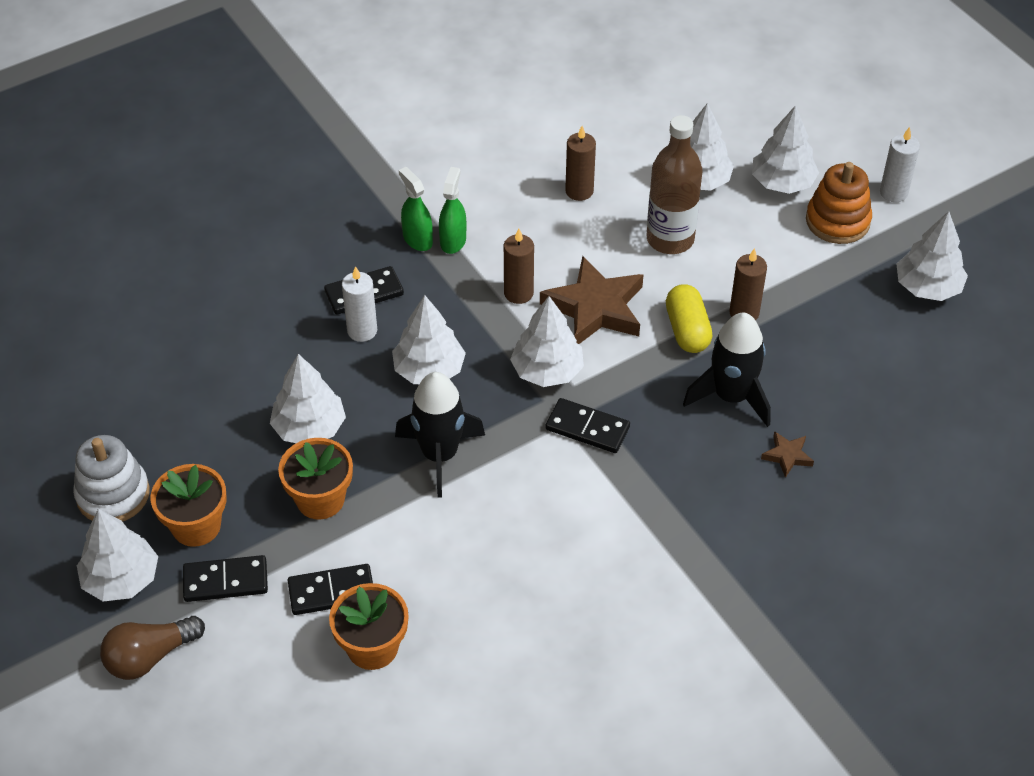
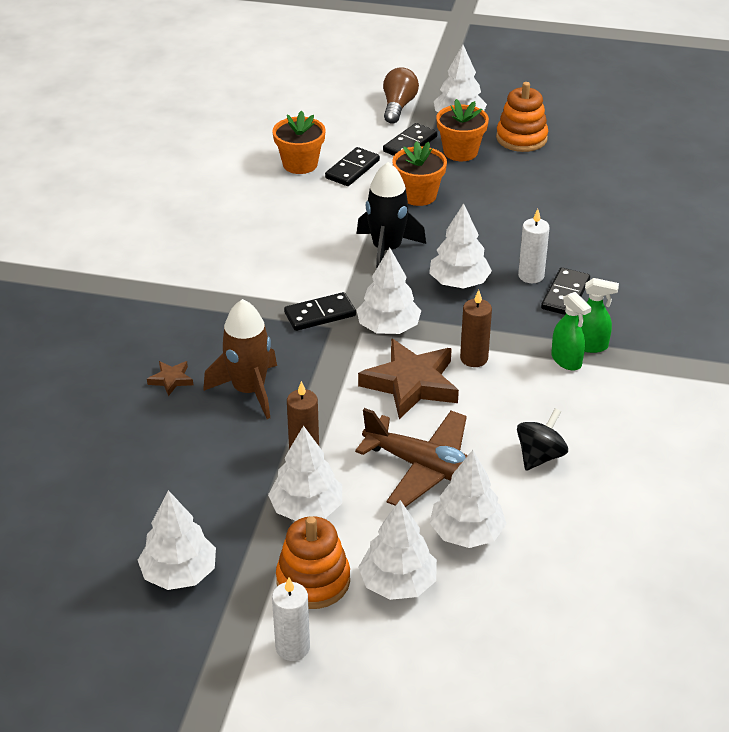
camera: 135 degrees right, 10 degrees down
white stacking toy [73,435,150,522] -> orange stacking toy [496,82,548,152]
white tree [270,354,346,443] -> white tree moved to [268,426,342,521]
brown candle [565,126,596,201] -> black spinning top [517,408,568,471]
brown bottle [647,115,702,254] -> brown plane [355,408,468,507]
yellow capsule [666,284,713,353] -> none
black rocket [683,313,771,427] -> brown rocket [203,299,277,419]

